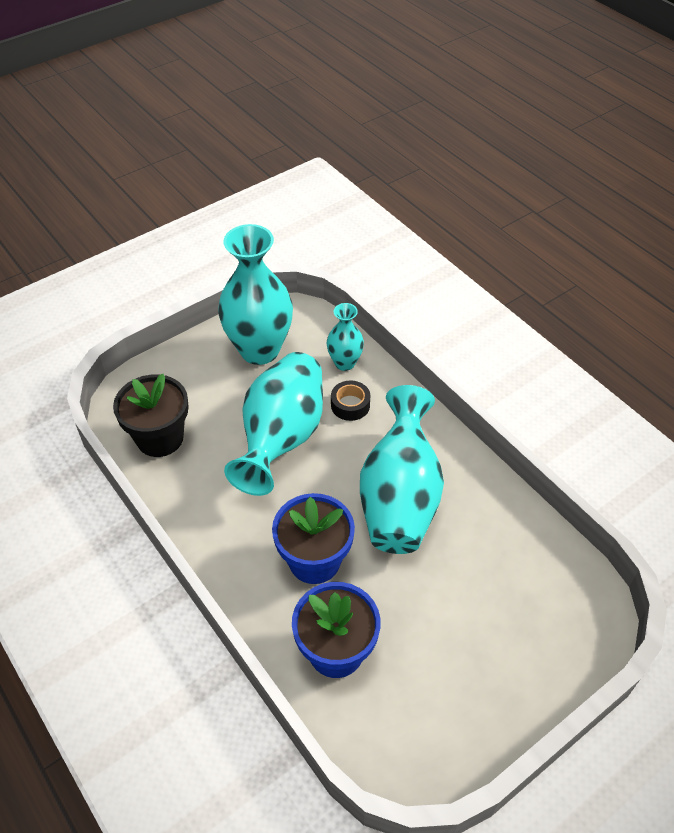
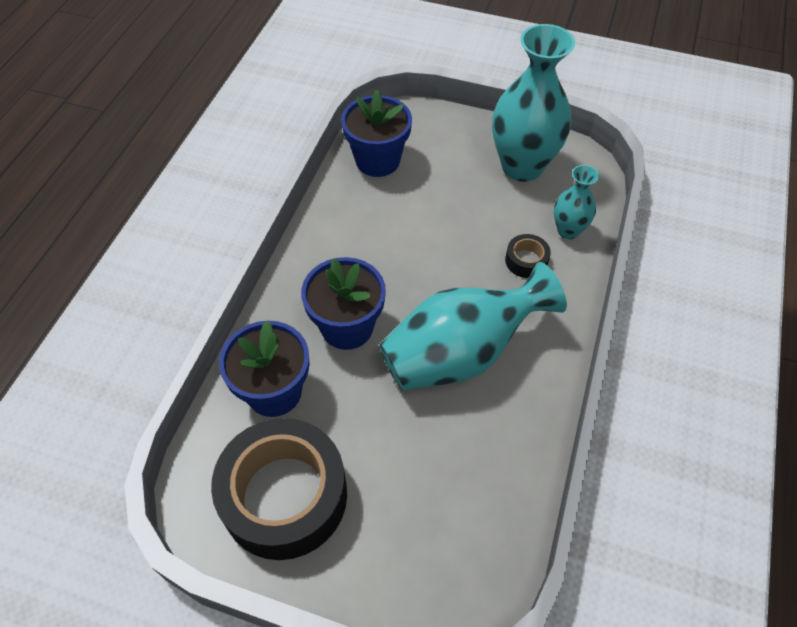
camera: 55 degrees right, 5 degrees up
black flower pot [113,374,188,457] -> blue flower pot [341,90,412,177]
turquoise vase [224,352,323,496] -> none
none -> black tape [211,418,347,560]

